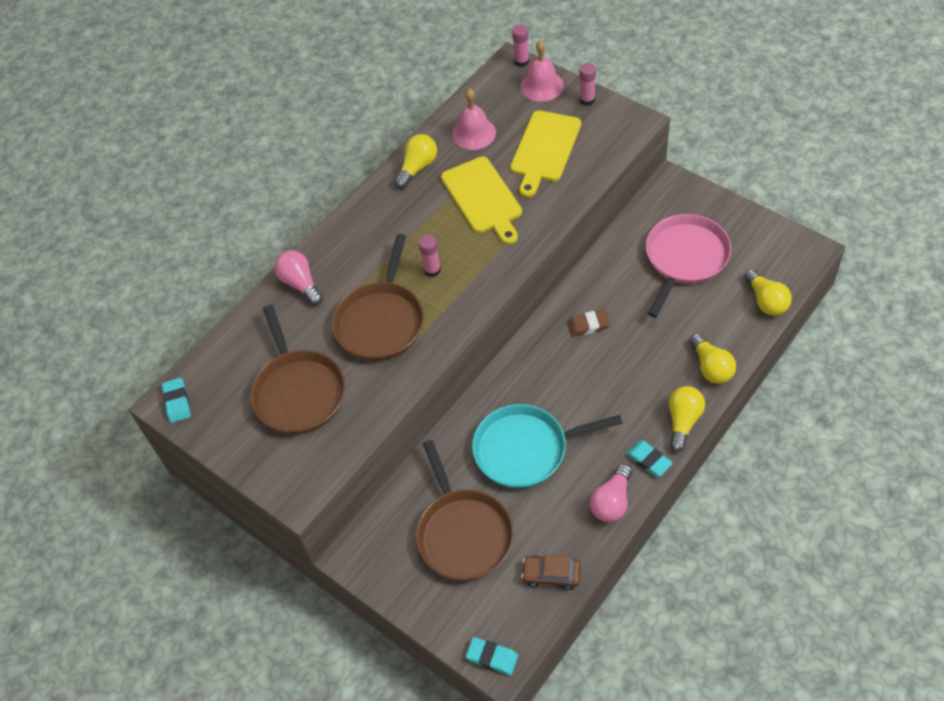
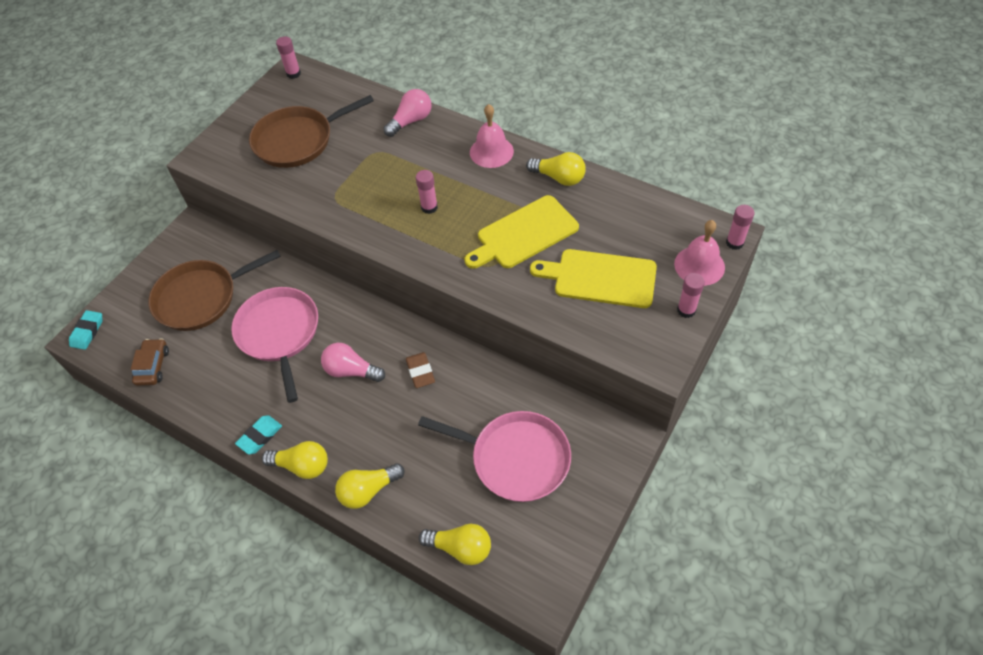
camera: 80 degrees right, 0 degrees up
turquoise eraser [162,378,191,423] -> pink glue stick [276,37,301,79]
brown pan [332,234,424,361] -> none
pink bell [452,89,496,150] -> pink bell moved to [470,104,514,168]
turquoise pan [472,404,623,488] -> pink pan [231,287,318,403]
pink light bulb [590,464,632,522] -> pink light bulb moved to [321,343,385,382]
yellow light bulb [744,269,792,316] -> yellow light bulb turned 135 degrees counterclockwise [419,524,491,565]

